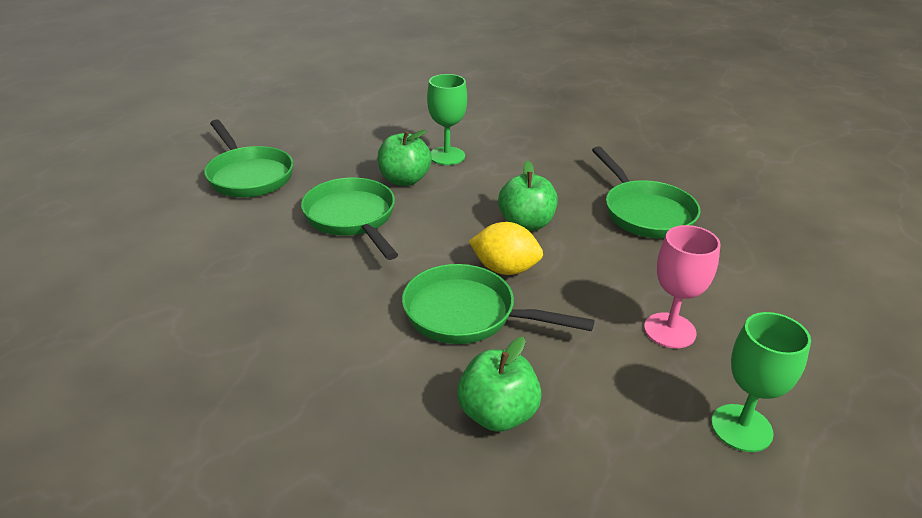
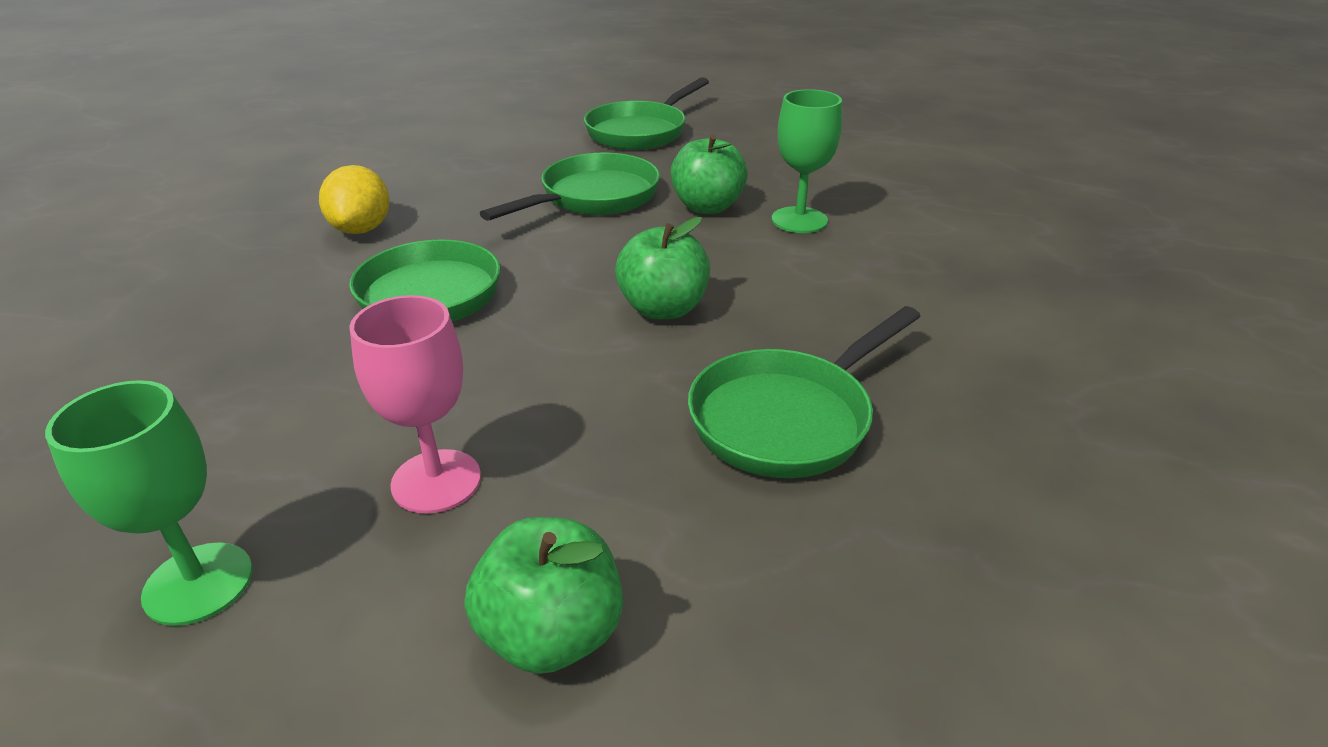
camera: 70 degrees right, 0 degrees up
green apple [457,337,542,432] -> green apple moved to [464,517,623,674]
yellow lemon [469,222,543,275] -> yellow lemon moved to [319,165,389,234]

